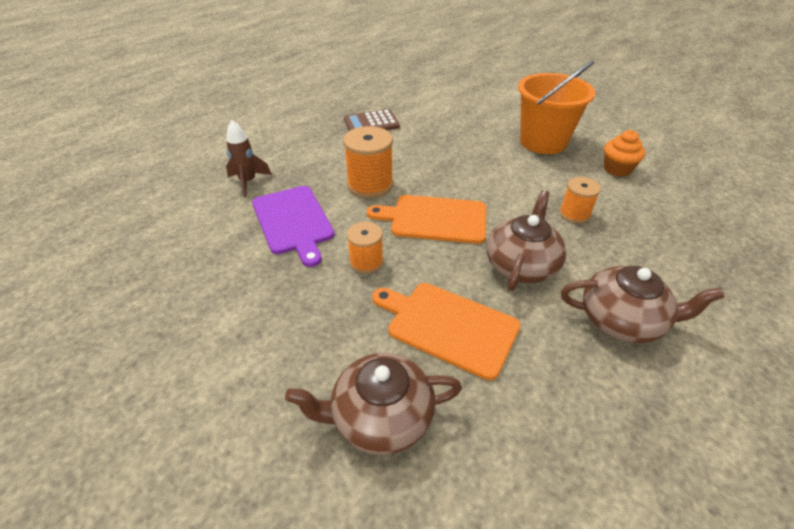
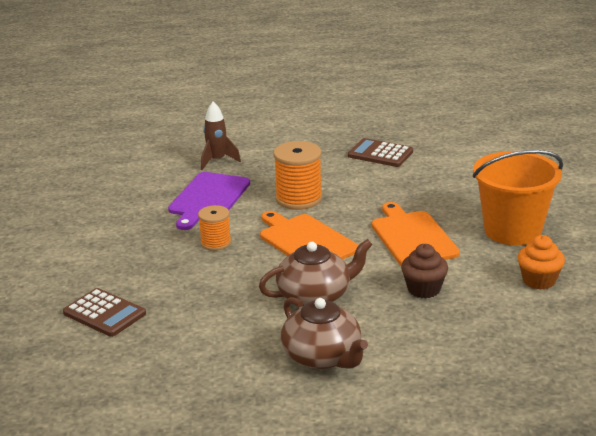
camera: 45 degrees right, 15 degrees down
brown teapot [285,353,462,455] -> brown calculator [63,288,146,337]
orange cutting board [372,283,520,380] -> orange cutting board moved to [372,202,460,265]
orange spool [559,177,601,223] -> brown cupcake [401,244,448,298]

